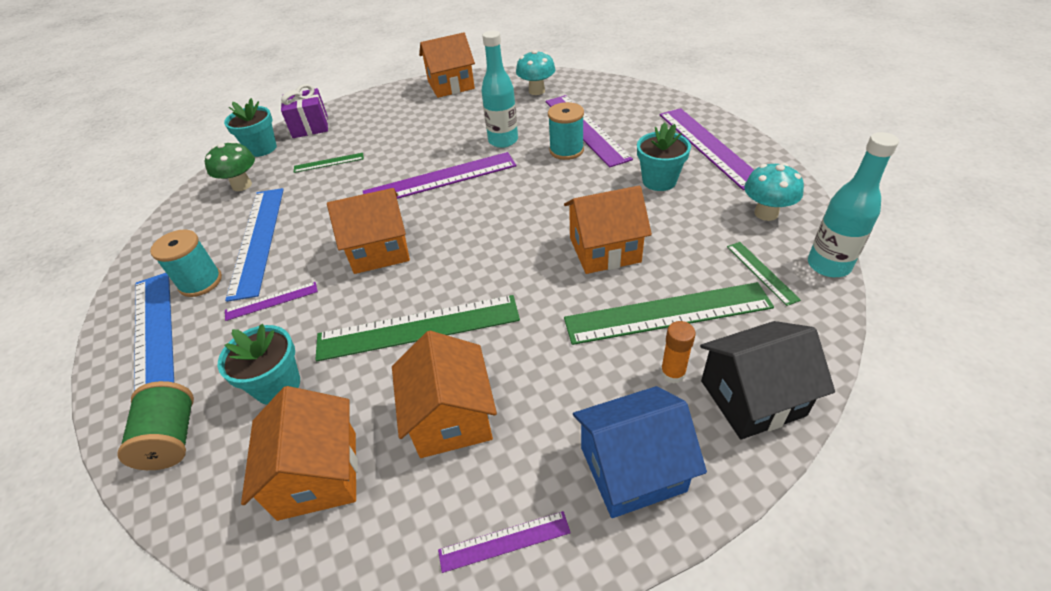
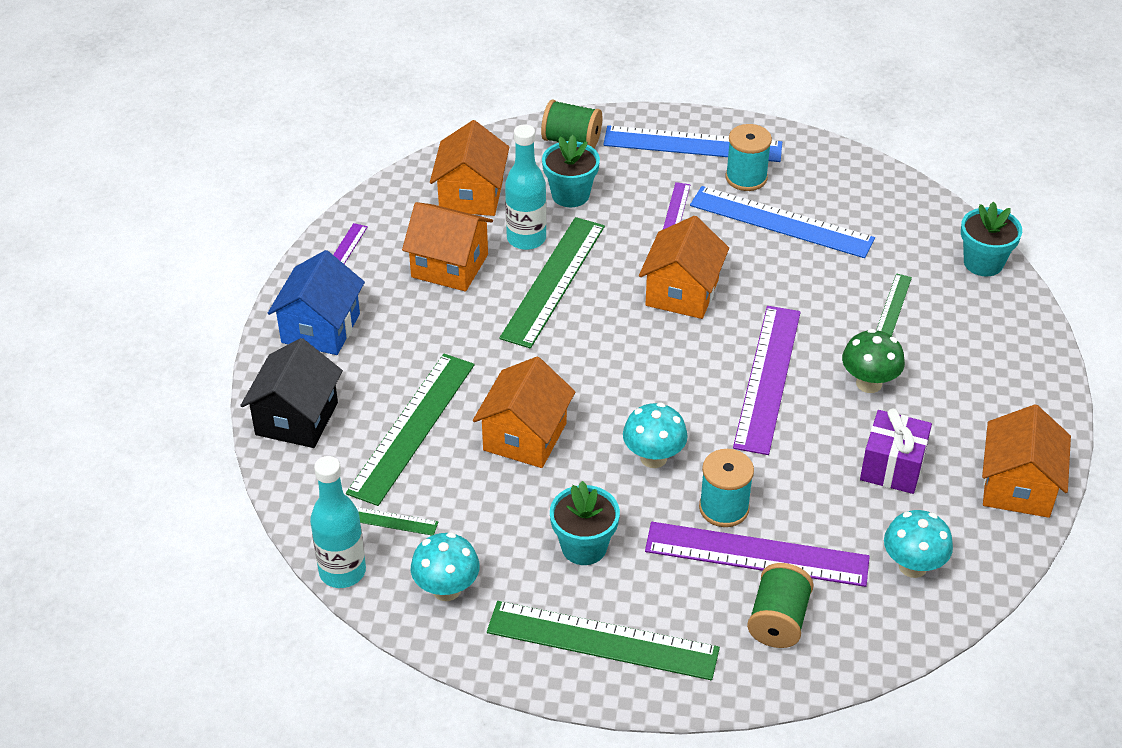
camera: 120 degrees right, 0 degrees up
green mushroom [204,141,255,191] -> green mushroom moved to [842,329,905,393]
orange house [241,386,358,521] -> orange house turned 75 degrees clockwise [430,120,509,216]
purple gift [281,84,328,138] -> purple gift moved to [860,408,932,494]
turquoise bottle [481,30,518,148] -> turquoise bottle moved to [505,124,547,250]
purple ruler [660,108,754,190] -> green ruler [487,601,720,680]
orange glue stick [660,321,696,384] -> none
none -> turquoise mushroom [623,403,688,468]
none -> green spool [747,563,814,648]

